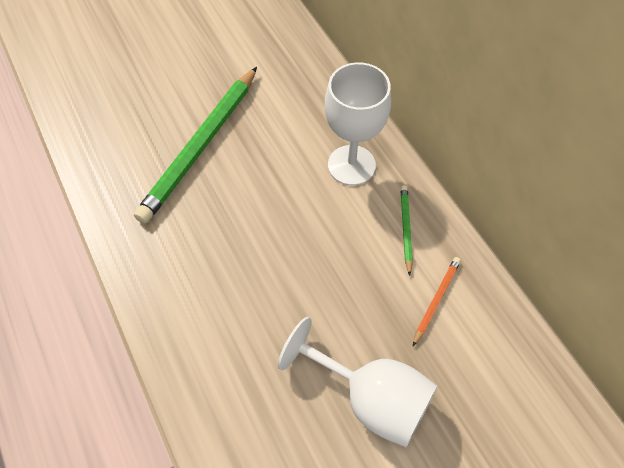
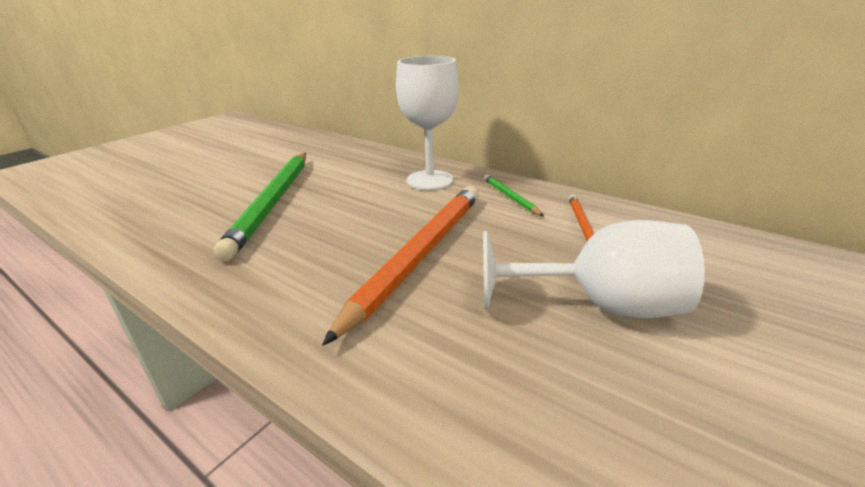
camera: 25 degrees left, 30 degrees down
none -> orange pencil [322,186,479,346]

